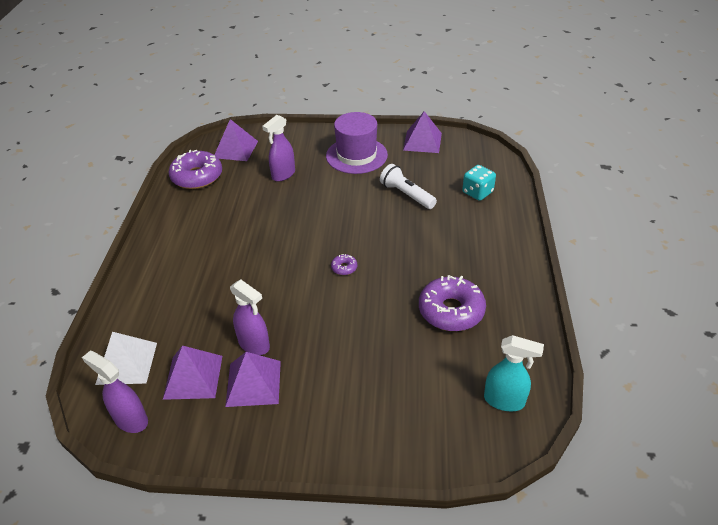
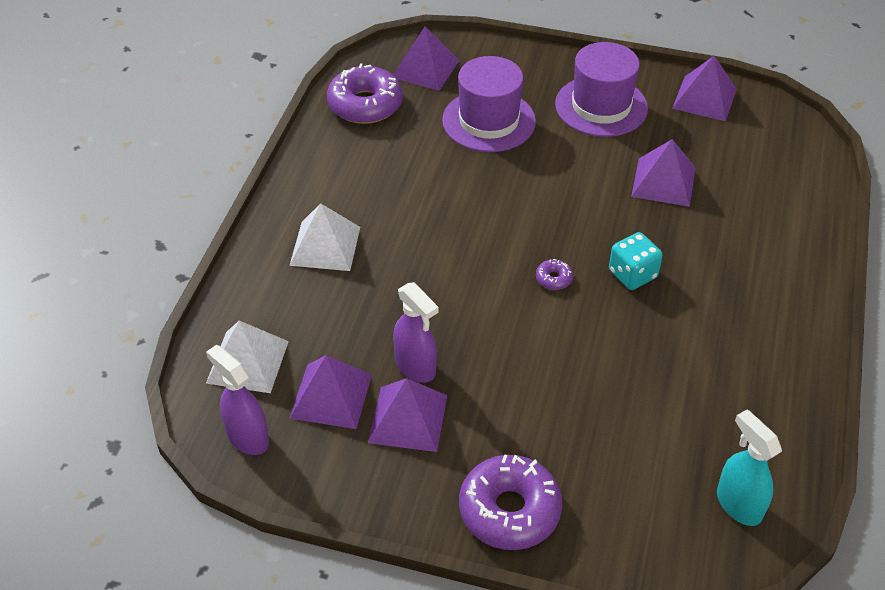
camera: 10 degrees right, 5 degrees up
purple spray bottle [262,115,295,182] -> purple hat [442,56,536,152]
white flashlight [380,164,437,209] -> purple pyramid [631,139,696,207]
purple donut [419,275,486,331] -> purple donut moved to [459,454,562,550]
turquoise dice [462,165,496,201] -> turquoise dice moved to [609,232,663,290]
turquoise spray bottle [484,335,544,411] -> turquoise spray bottle turned 150 degrees counterclockwise [717,410,782,526]
none -> white pyramid [289,203,360,271]

